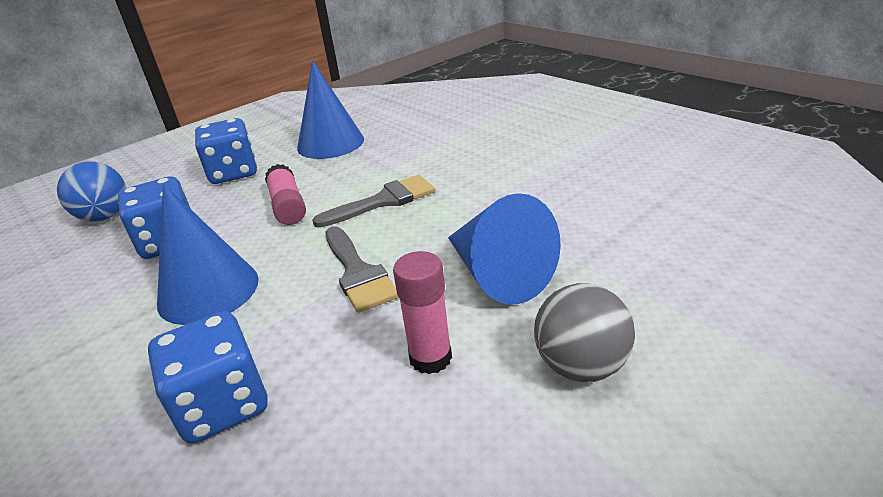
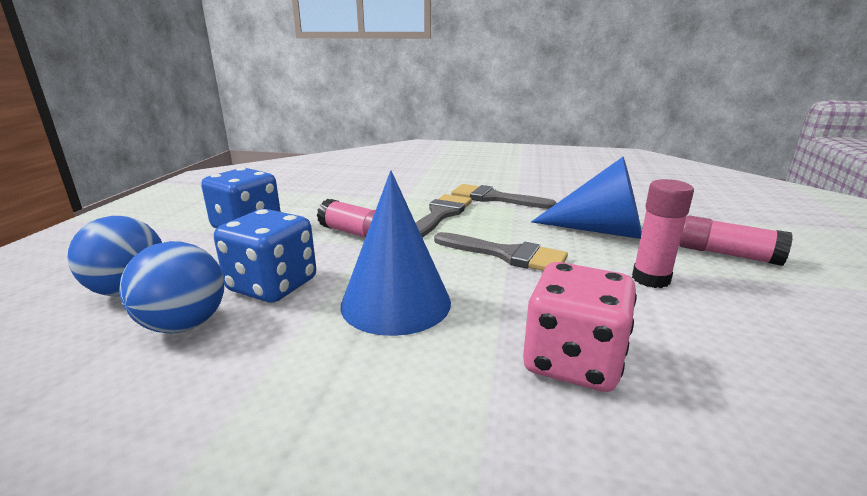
camera: 40 degrees left, 10 degrees down
blue dice [148,311,268,444] -> pink dice [523,262,637,392]
blue cone [297,60,364,159] -> none
grey ball [534,283,635,382] -> pink glue stick [679,215,793,266]
none -> blue ball [119,241,224,333]
none -> grey brush [451,184,557,209]

